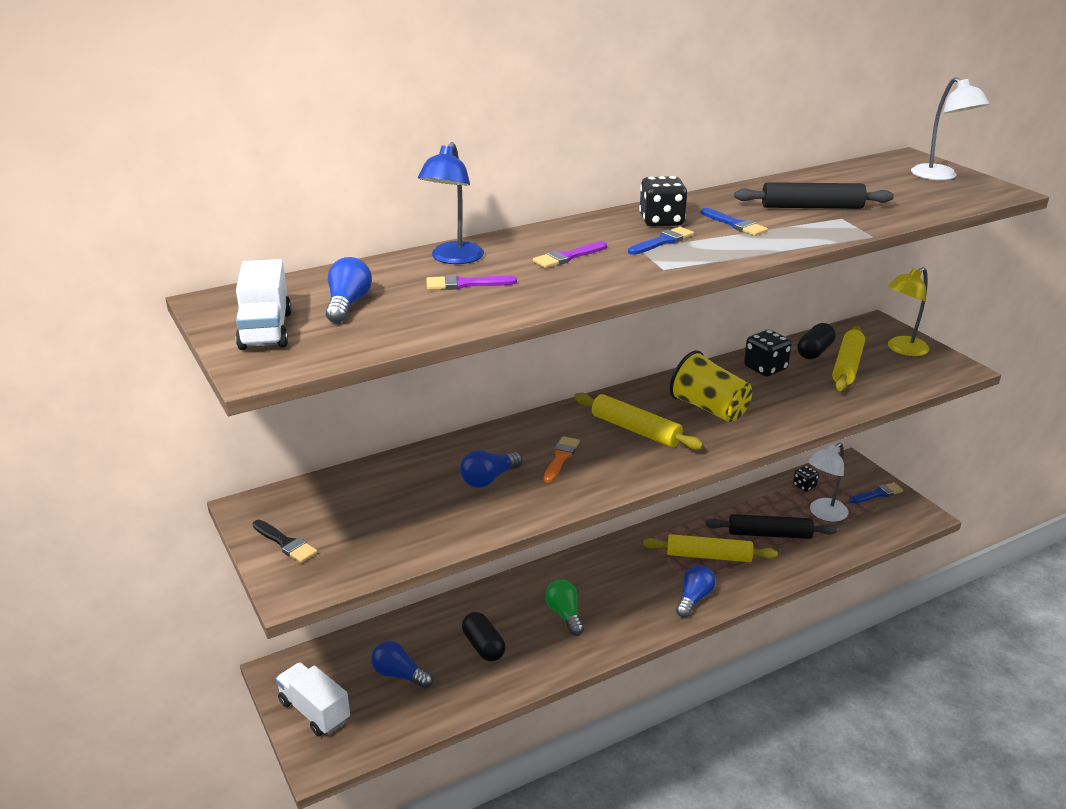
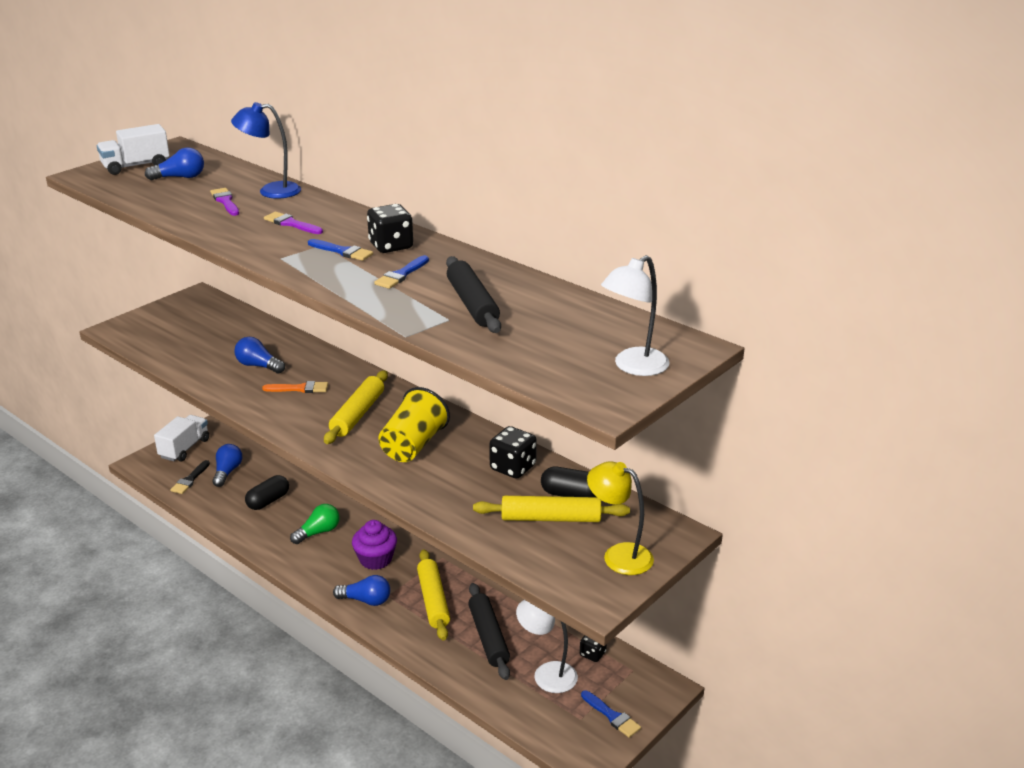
camera: 70 degrees right, 0 degrees up
black brush [253,520,318,563] -> black brush moved to [170,460,210,494]
none -> purple cupcake [352,520,397,570]

